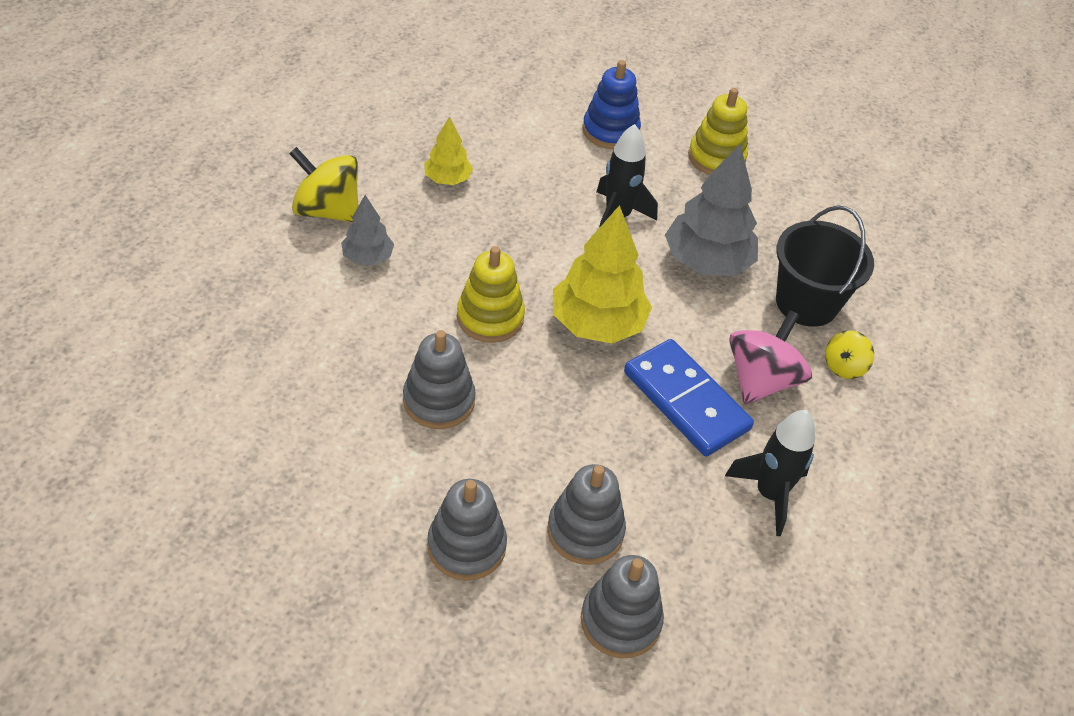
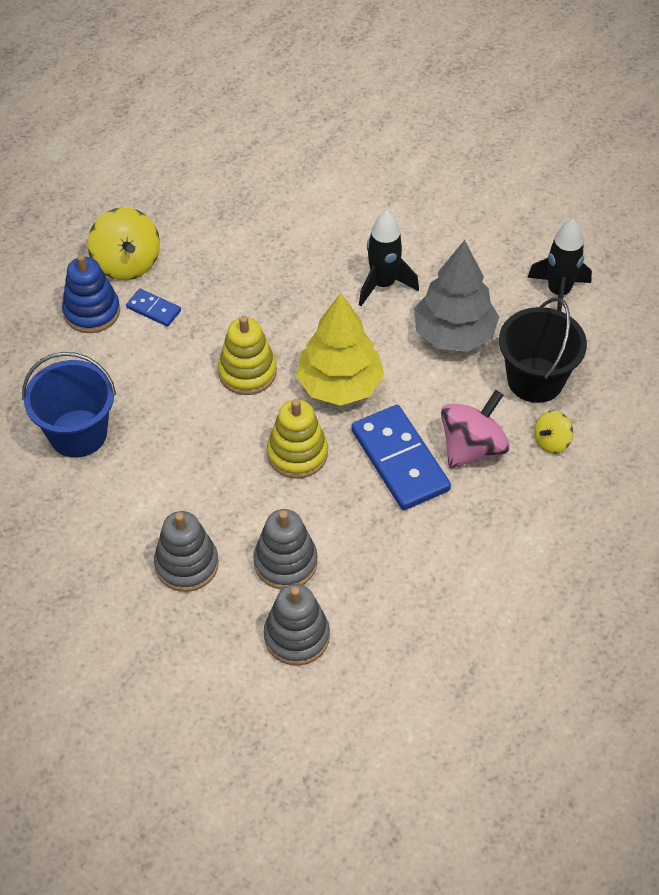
camera: 15 degrees right, 5 degrees up
yellow spinning top [289,147,358,222] -> yellow spinning top turned 150 degrees counterclockwise [88,207,160,280]
grey tree [341,195,394,265] -> blue domino [126,289,181,327]
grey stacking toy [403,330,476,429] -> none
yellow tree [424,116,473,185] -> none
blue stacking toy [582,60,641,149] -> blue stacking toy moved to [62,254,120,333]
yellow stacking toy [688,88,748,175] -> yellow stacking toy moved to [267,399,328,479]
black rocket [725,410,815,536] -> black rocket moved to [527,219,592,311]
none -> blue bucket [22,352,116,458]

